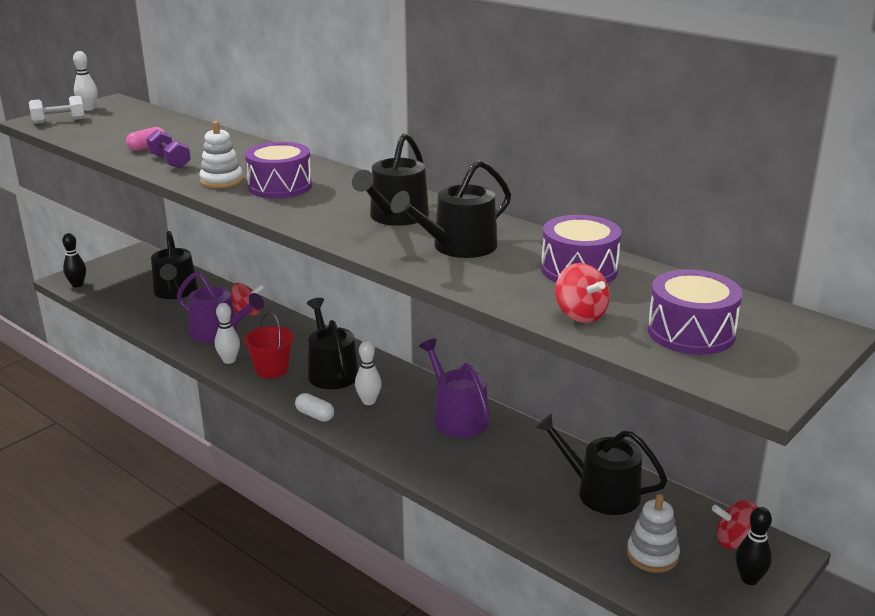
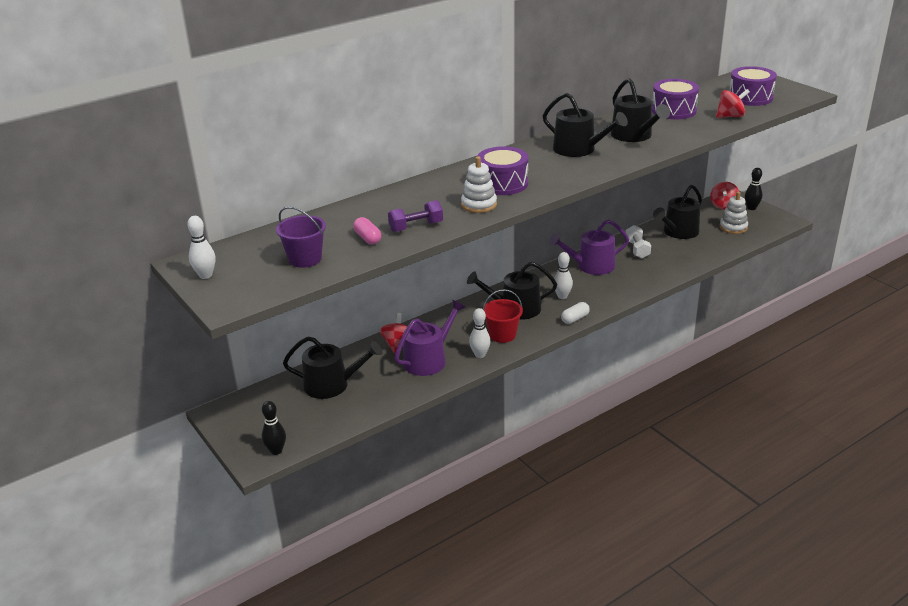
camera: 75 degrees left, 5 degrees up
white dumbbell [29,96,85,124] -> white dumbbell moved to [626,225,651,258]
none -> purple bucket [276,207,326,268]

